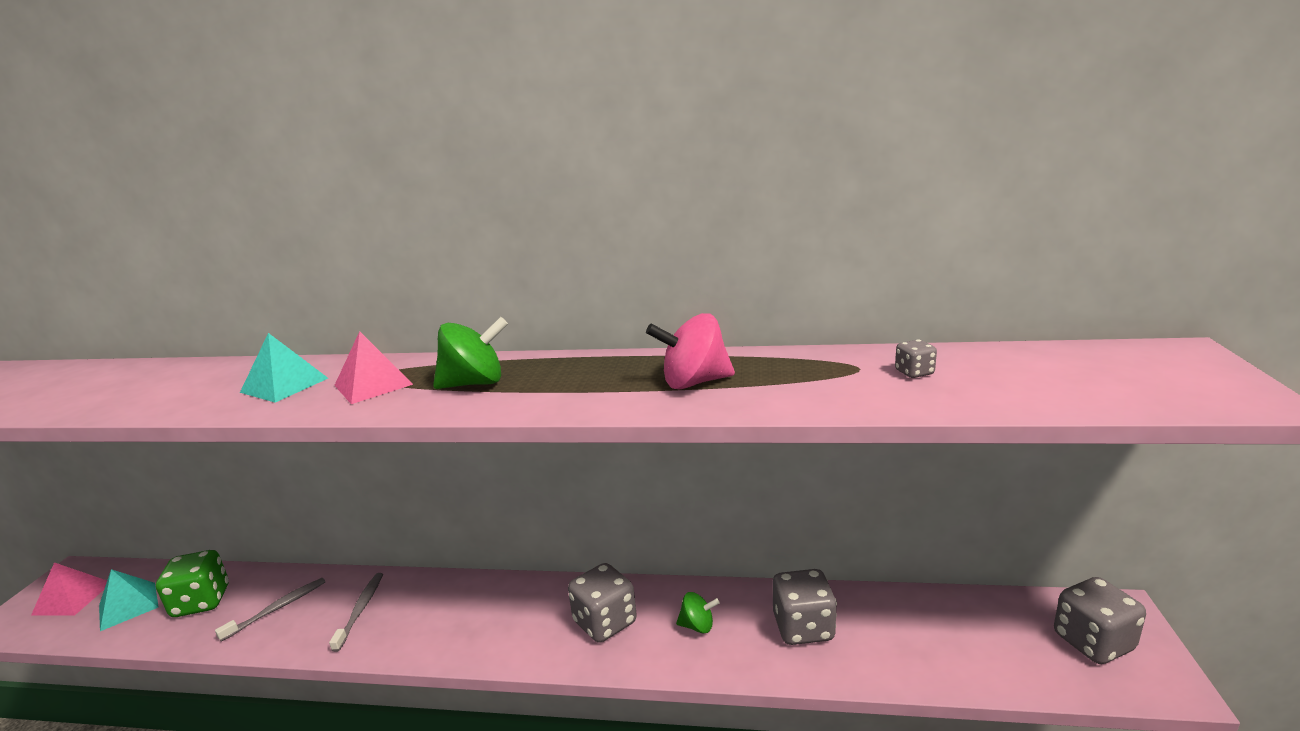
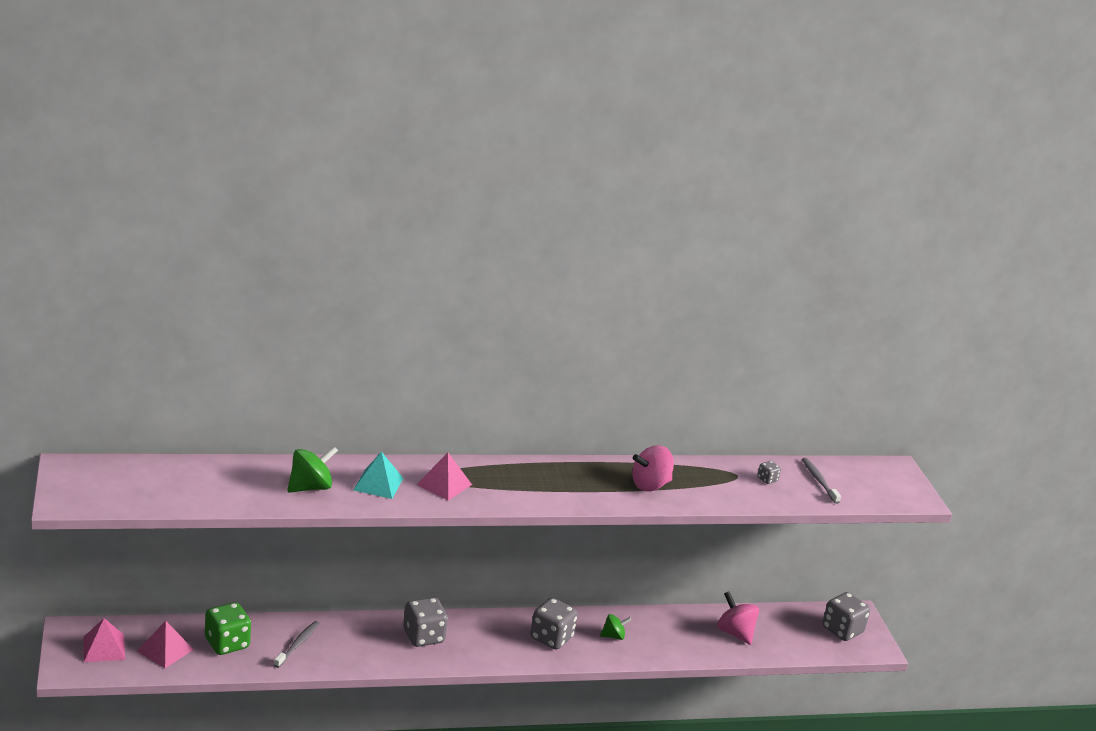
camera: 25 degrees left, 5 degrees up
turquoise pyramid [99,569,158,631] -> pink pyramid [137,621,194,668]
grey toothbrush [329,573,383,652] -> grey toothbrush moved to [802,458,841,504]
green spinning top [433,317,508,389] -> green spinning top moved to [287,446,338,493]
grey dice [773,569,837,645] -> grey dice moved to [403,597,448,647]
none -> pink spinning top [717,591,759,645]

